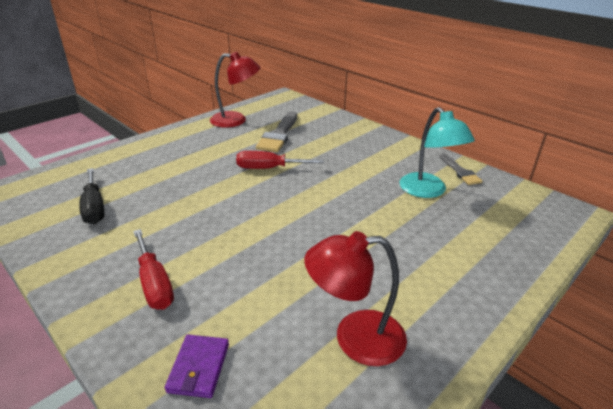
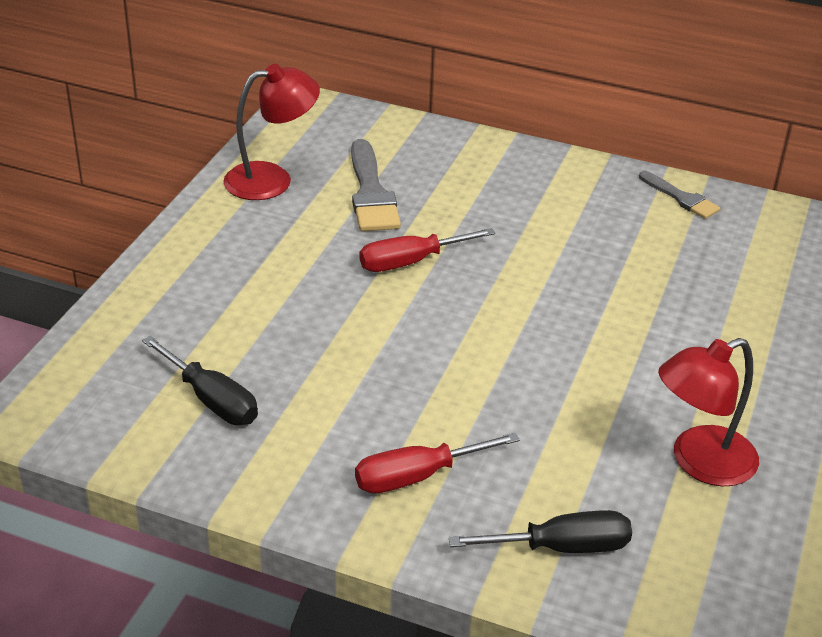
camera: 25 degrees left, 5 degrees up
red screwdriver [133,229,174,310] -> red screwdriver turned 120 degrees clockwise [355,433,520,494]
purple wallet [165,335,229,398] -> black screwdriver [449,510,632,553]
turquoise lamp [399,107,475,198] -> none

